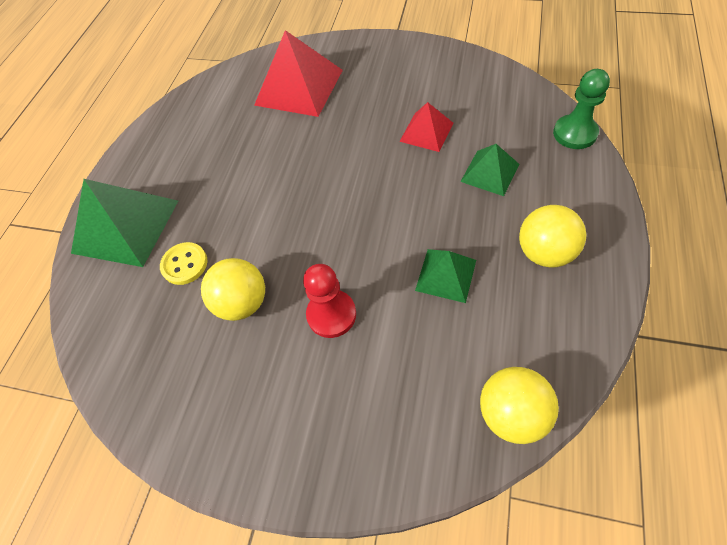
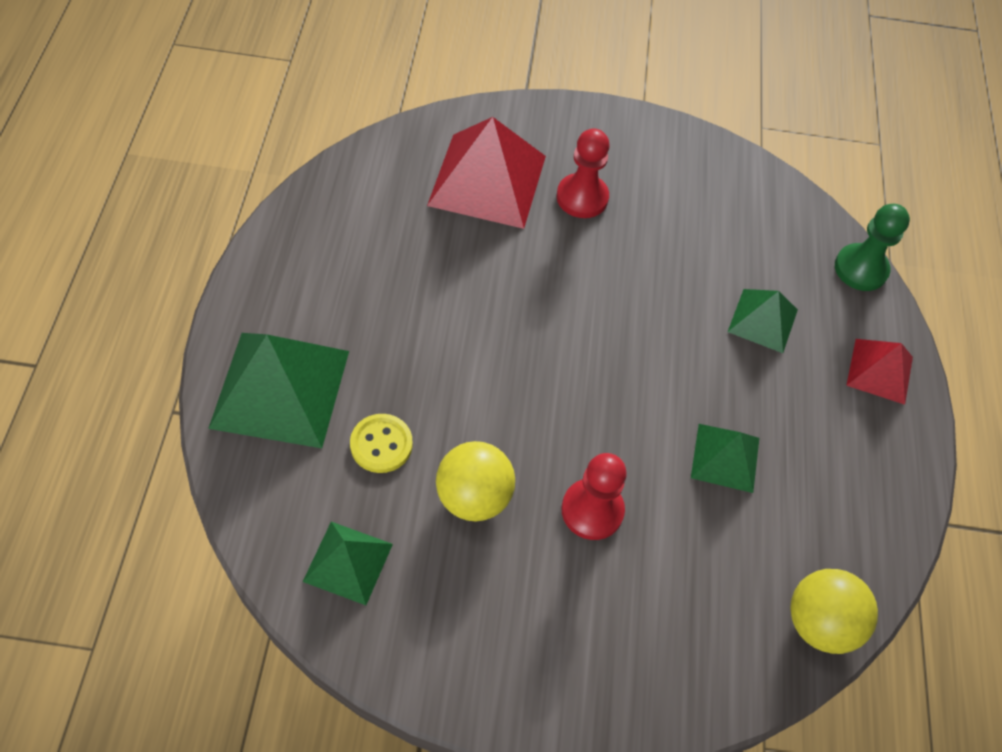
camera: 20 degrees left, 0 degrees up
red pyramid [399,102,453,152] -> red pyramid moved to [846,339,913,405]
yellow ball [519,205,586,267] -> none
none -> green pyramid [303,522,393,605]
none -> red pawn [557,129,610,218]

